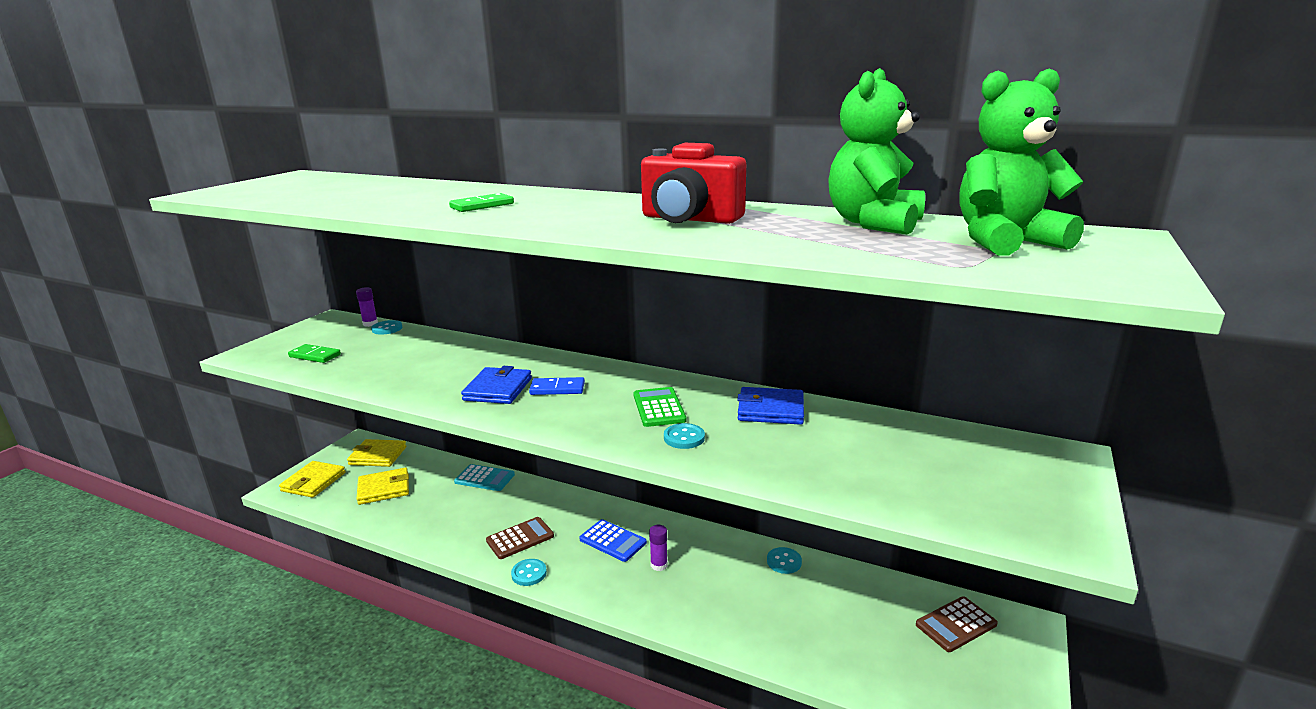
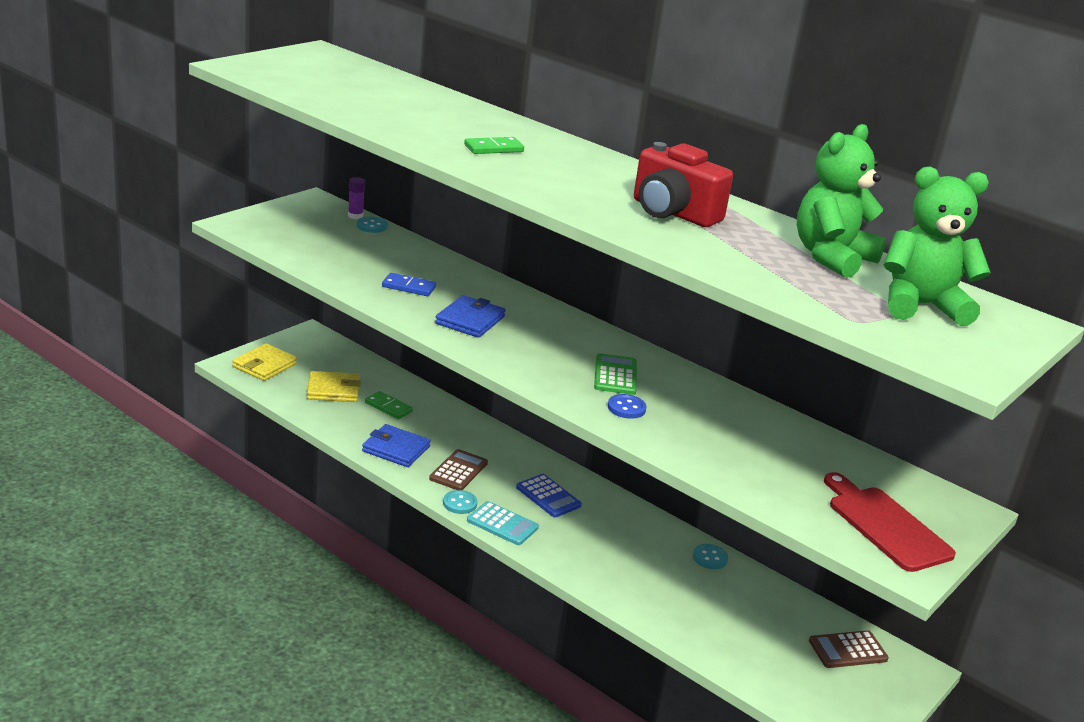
camera: 10 degrees right, 5 degrees up
green domino [288,344,341,363] -> green domino moved to [365,391,413,419]
yellow wallet [347,439,407,467] -> none
turquoise calculator [454,464,515,491] -> turquoise calculator moved to [467,501,539,545]
brown calculator [486,517,554,559] -> brown calculator turned 45 degrees counterclockwise [429,449,488,490]
blue domino [529,377,585,395] -> blue domino moved to [382,273,436,296]
purple glue stick [649,525,668,571] -> none
turquoise button [664,423,705,449] -> blue button [608,394,646,419]
blue wallet [737,387,804,425] -> blue wallet moved to [362,424,431,467]
none -> red cutting board [824,472,956,572]

